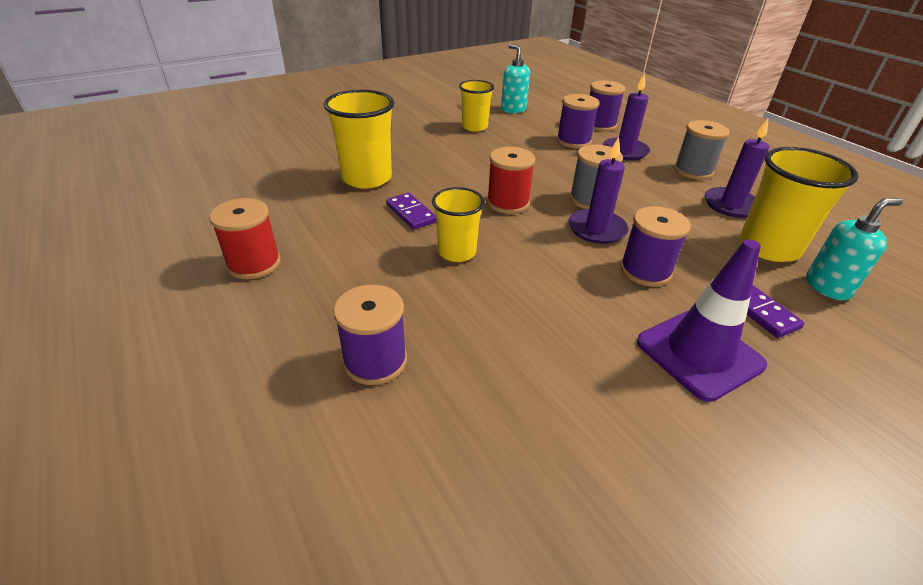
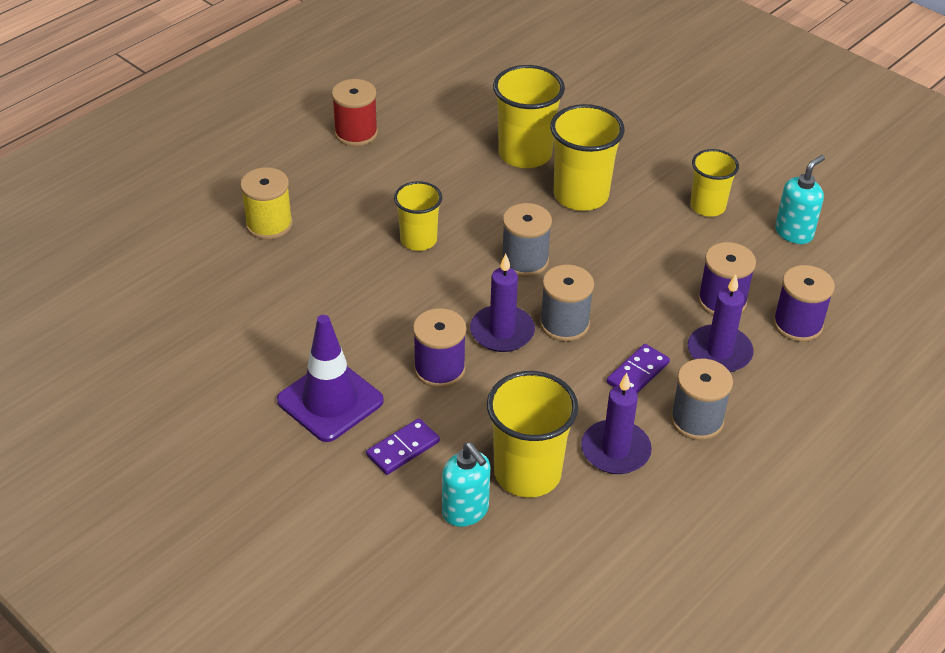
camera: 75 degrees right, 5 degrees up
purple spool [333,285,407,385] -> yellow spool [240,167,293,240]
purple domino [386,193,436,230] -> purple domino moved to [606,344,670,393]
red spool [487,147,535,214] -> grey spool [501,203,552,277]
none -> yellow cup [550,104,625,211]

